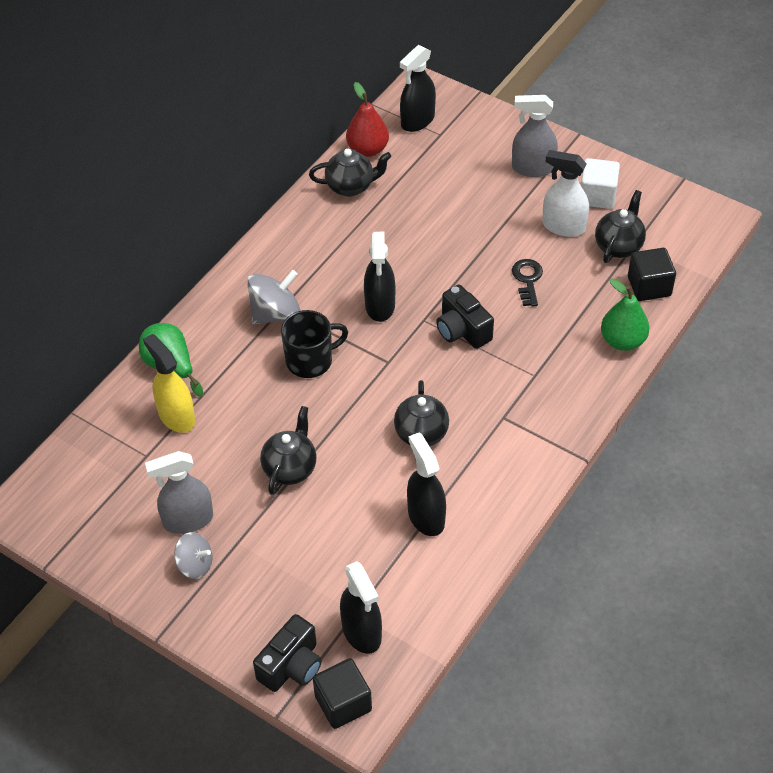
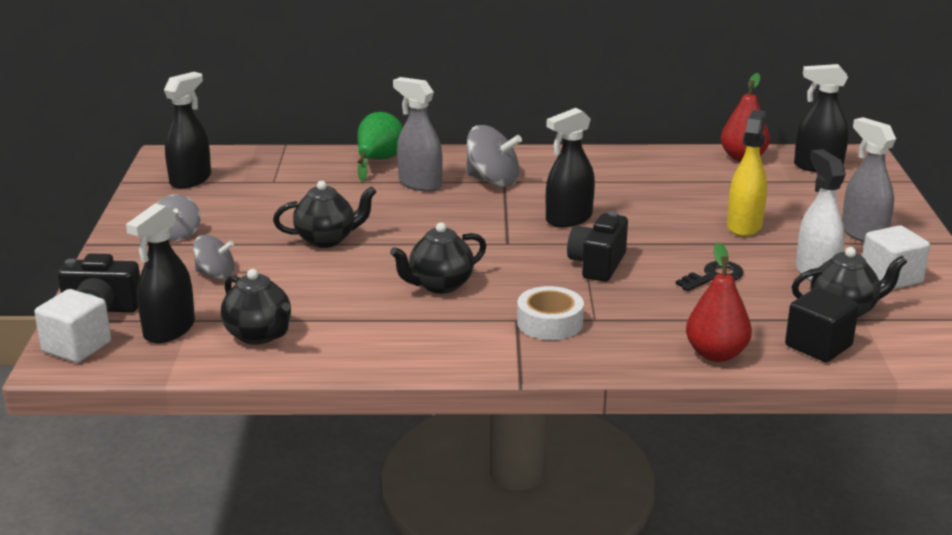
camera: 55 degrees right, 25 degrees down
yellow spray bottle [143,334,195,433] -> yellow spray bottle moved to [727,110,767,237]
grey spray bottle [145,451,213,534] -> grey spray bottle moved to [393,77,443,192]
black mug [281,310,348,378] -> none
black teapot [309,149,391,197] -> black teapot moved to [221,269,291,345]
black cube [313,658,372,729] -> white cube [34,289,111,363]
black spray bottle [407,432,446,536] -> black spray bottle moved to [164,72,211,188]
green pear [601,278,650,351] -> red pear [686,242,752,362]
none -> grey spinning top [193,235,235,279]
none -> white tape [517,286,584,340]

